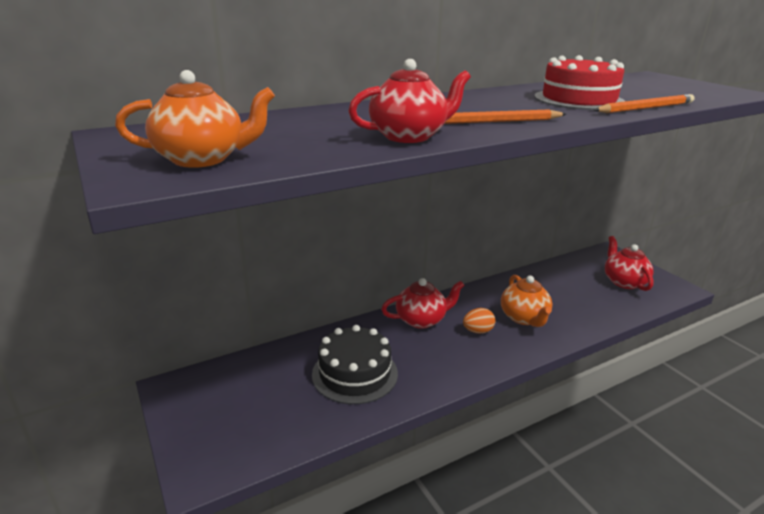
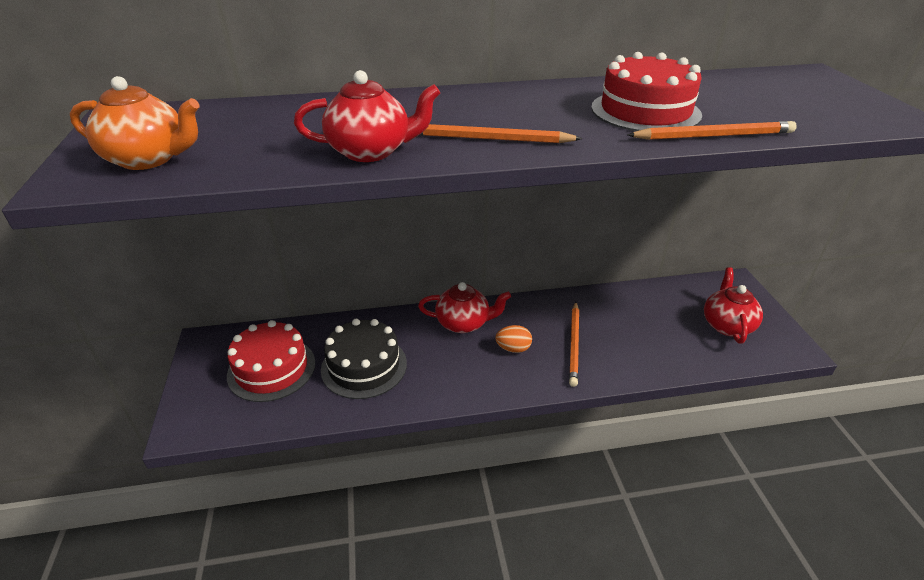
camera: 20 degrees right, 10 degrees up
orange teapot [501,275,552,327] -> orange pencil [569,302,579,387]
none -> red cake [227,320,316,402]

